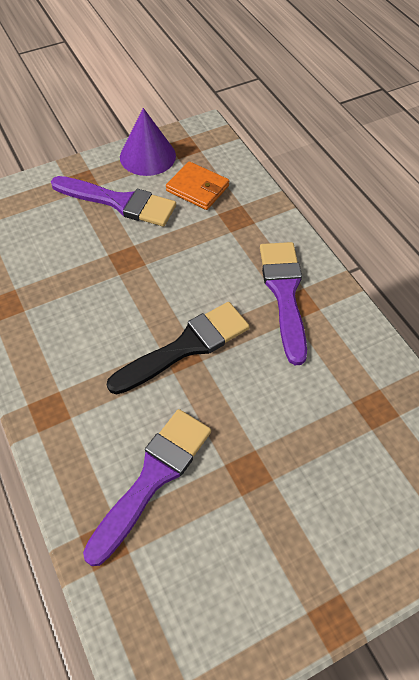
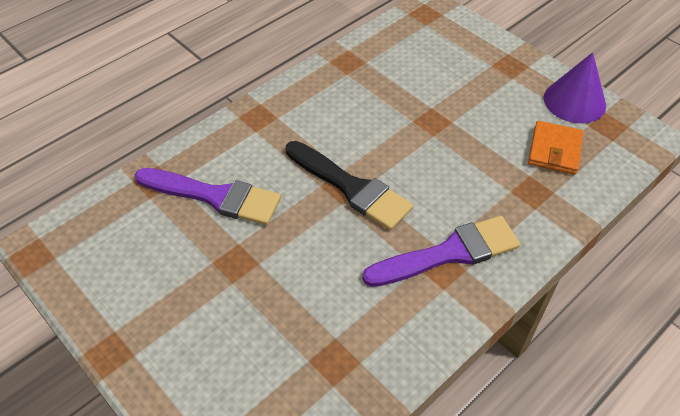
camera: 75 degrees right, 5 degrees down
purple brush [51,176,176,227] -> none

